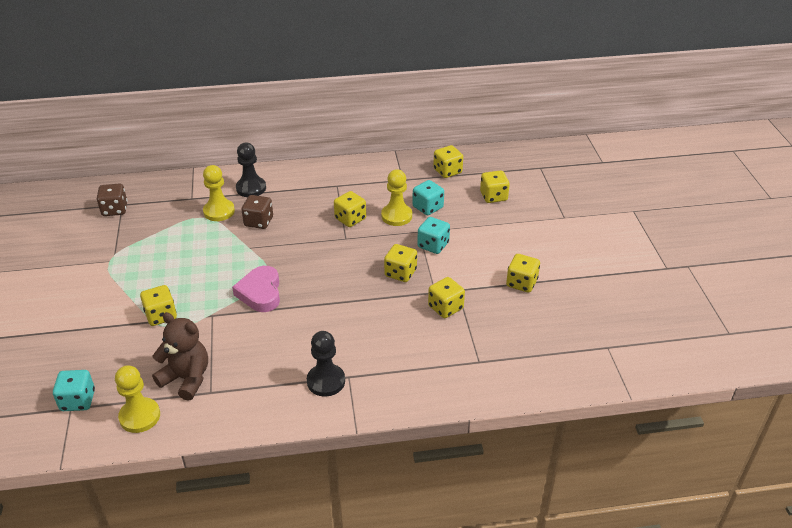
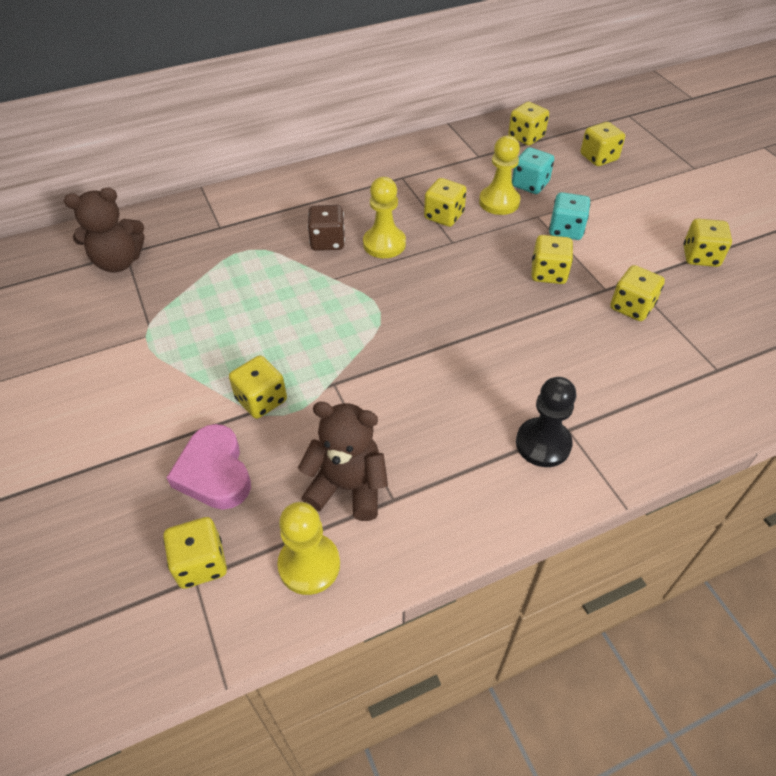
camera: 15 degrees left, 10 degrees up
turquoise dice [53,370,95,411] -> yellow dice [163,517,227,589]
brown dice [97,184,127,216] -> brown teddy bear [64,188,145,273]
yellow pawn [203,165,235,221] -> yellow pawn moved to [363,177,406,258]
pink heart [232,266,280,312] -> pink heart moved to [166,424,251,510]
black pawn [236,143,266,197] -> none

